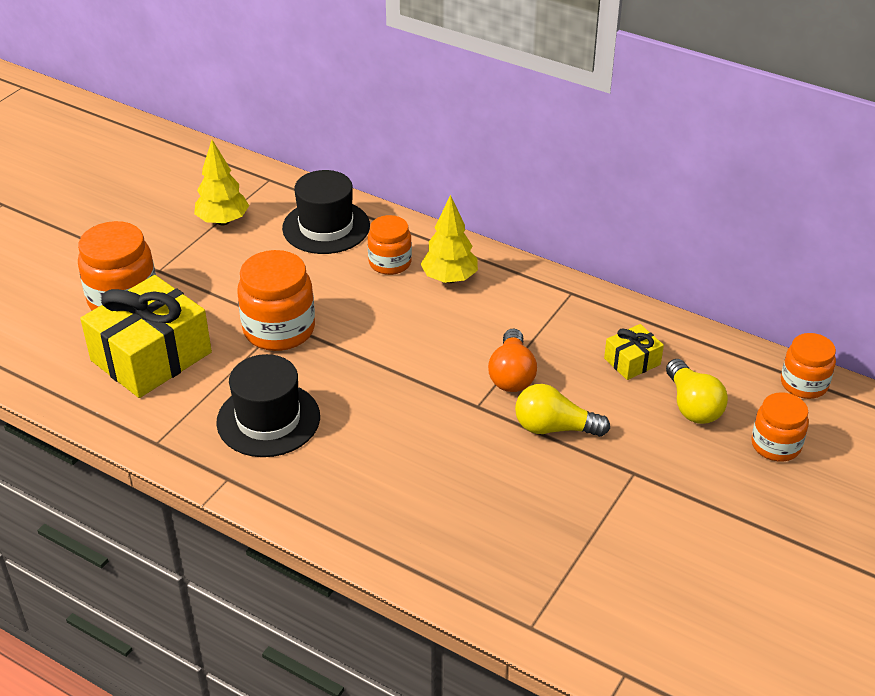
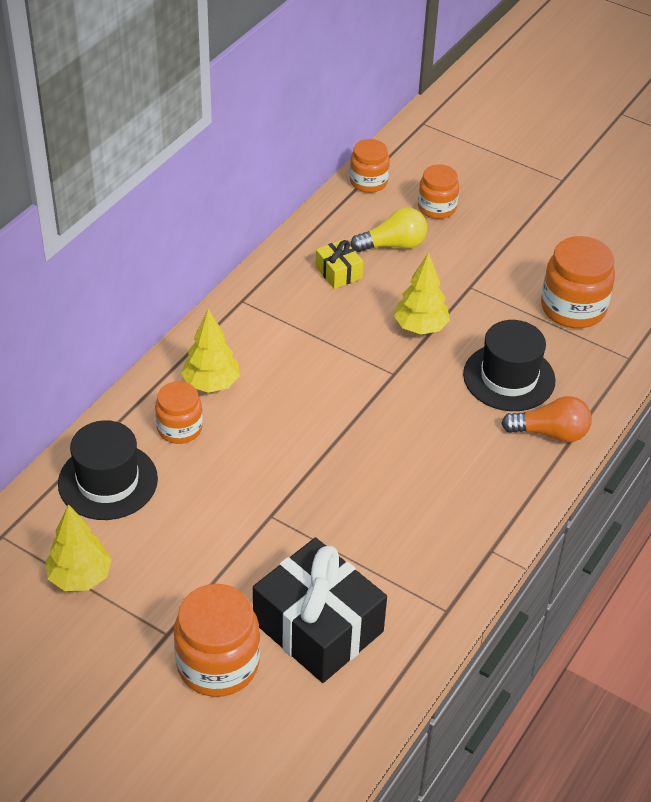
camera: 90 degrees left, 5 degrees up
yellow gift [80,275,212,398] -> black gift [253,537,387,683]
black hat [216,354,320,457] -> black hat moved to [463,320,556,411]
orange jar [237,250,315,351] -> orange jar moved to [541,236,615,328]
orange light bulb [488,328,537,392] -> orange light bulb moved to [501,396,592,442]
yellow light bulb [515,384,610,437] -> yellow tree [394,252,450,334]

